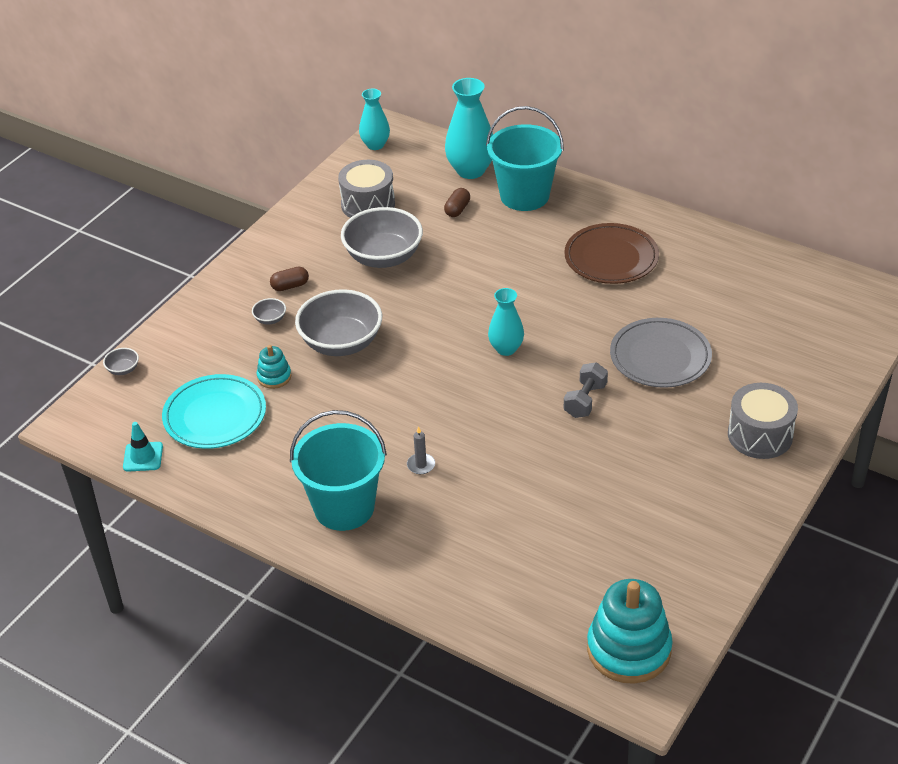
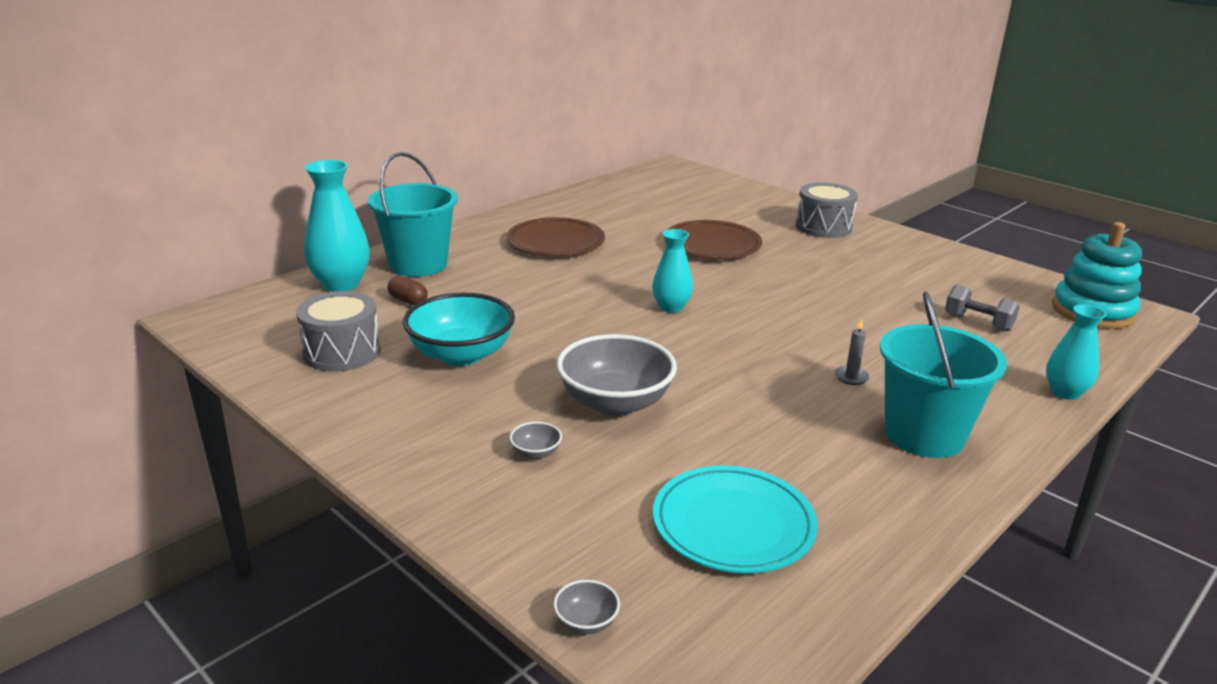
camera: 80 degrees left, 15 degrees down
turquoise traffic cone [123,422,163,472] -> none
turquoise stacking toy [257,345,292,389] -> none
brown capsule [270,266,309,291] -> none
grey bowl [341,207,423,268] -> turquoise bowl [403,293,515,366]
turquoise vase [359,89,390,150] -> turquoise vase moved to [1046,304,1107,400]
grey dumbbell [564,362,608,418] -> grey dumbbell moved to [945,285,1020,331]
grey plate [610,318,712,388] -> brown plate [664,220,762,259]

